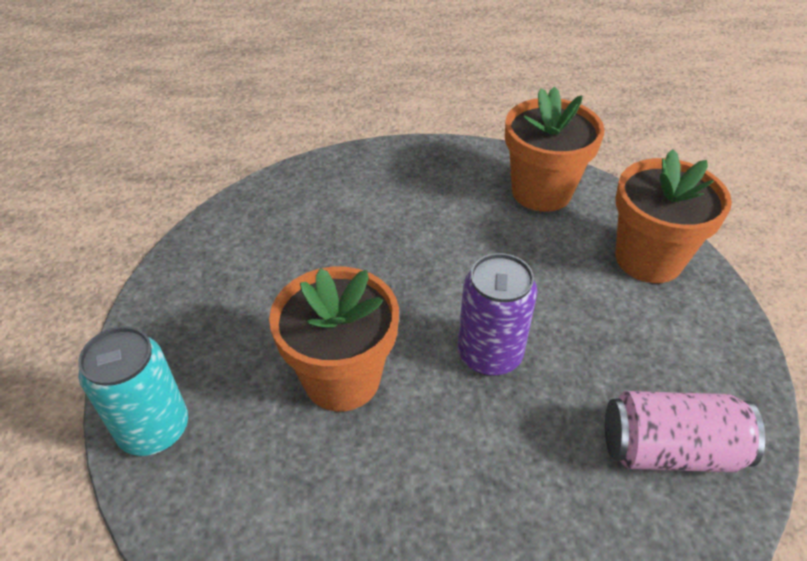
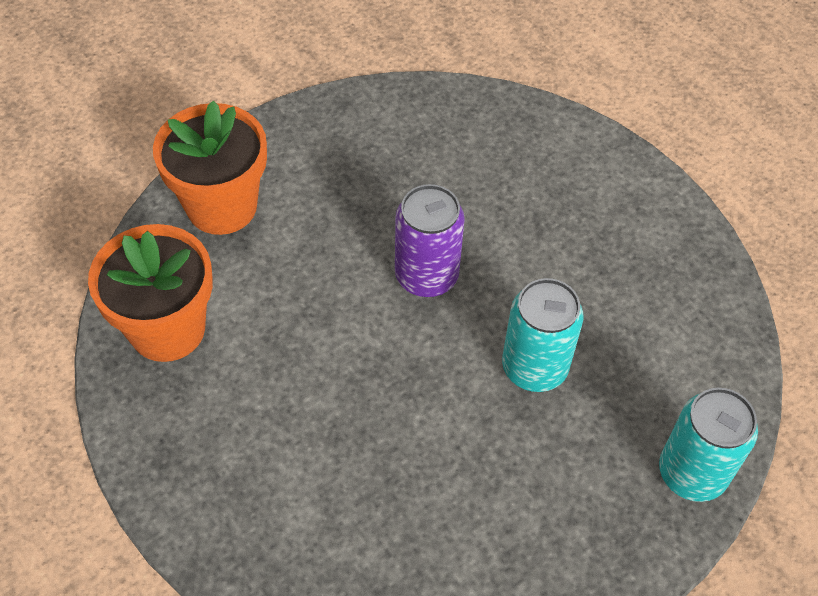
camera: 125 degrees left, 10 degrees up
orange flower pot [269,267,399,411] -> turquoise can [502,278,584,392]
pink can [605,391,765,472] -> none

